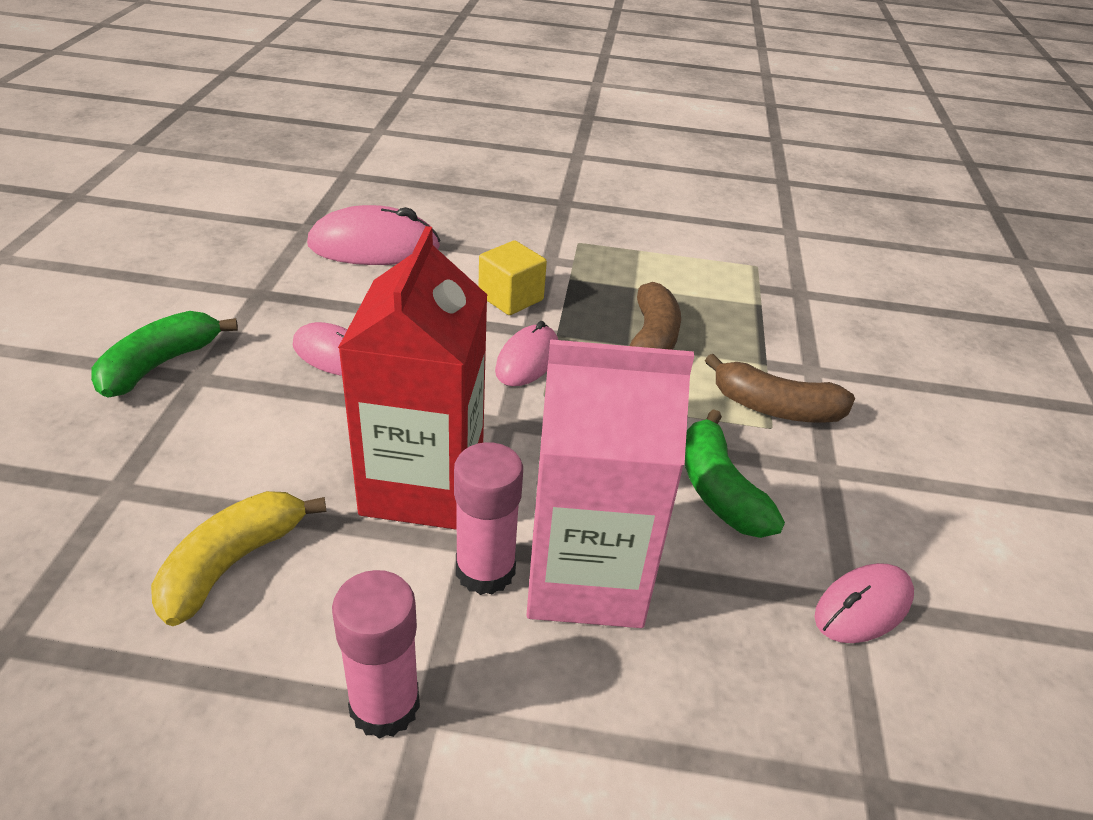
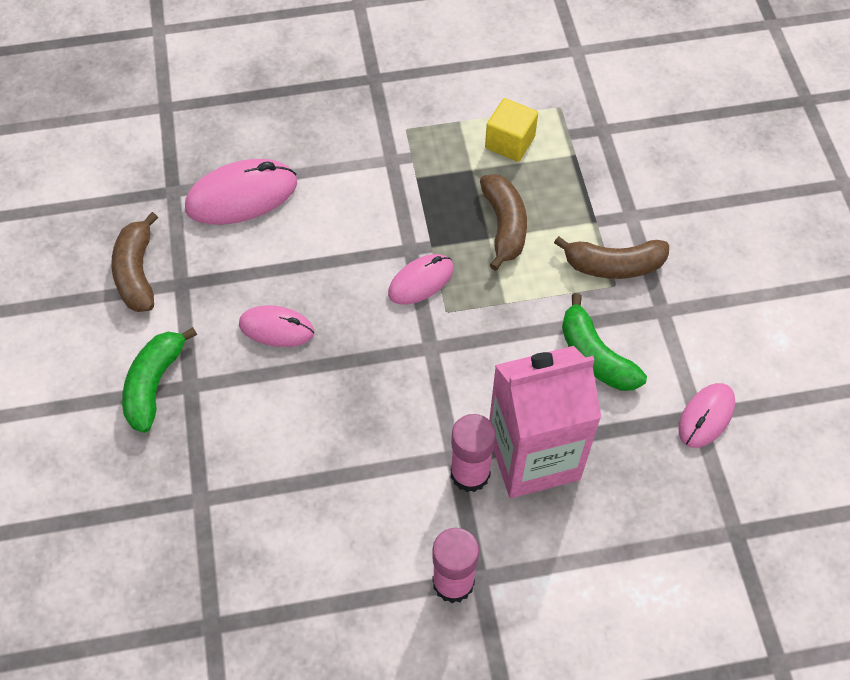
camera: 15 degrees left, 20 degrees up
yellow banana [151,491,327,626] -> none
red carton [338,226,487,530] -> none
yellow cube [479,240,547,315] -> yellow cube moved to [485,98,538,162]
pink mouse [495,321,558,386] -> pink mouse turned 45 degrees clockwise [388,254,453,305]
none -> brown banana [111,212,158,312]

